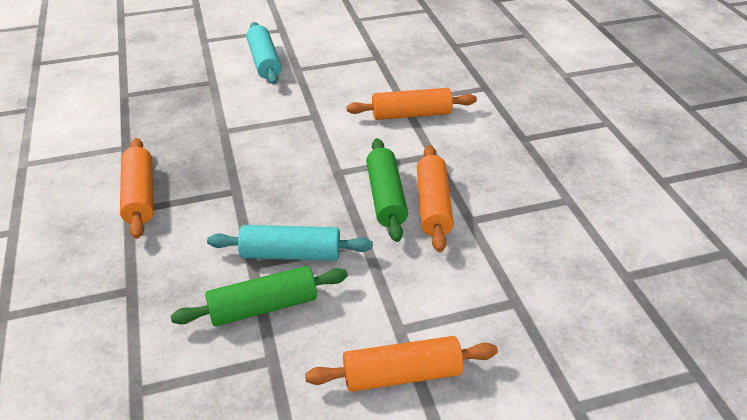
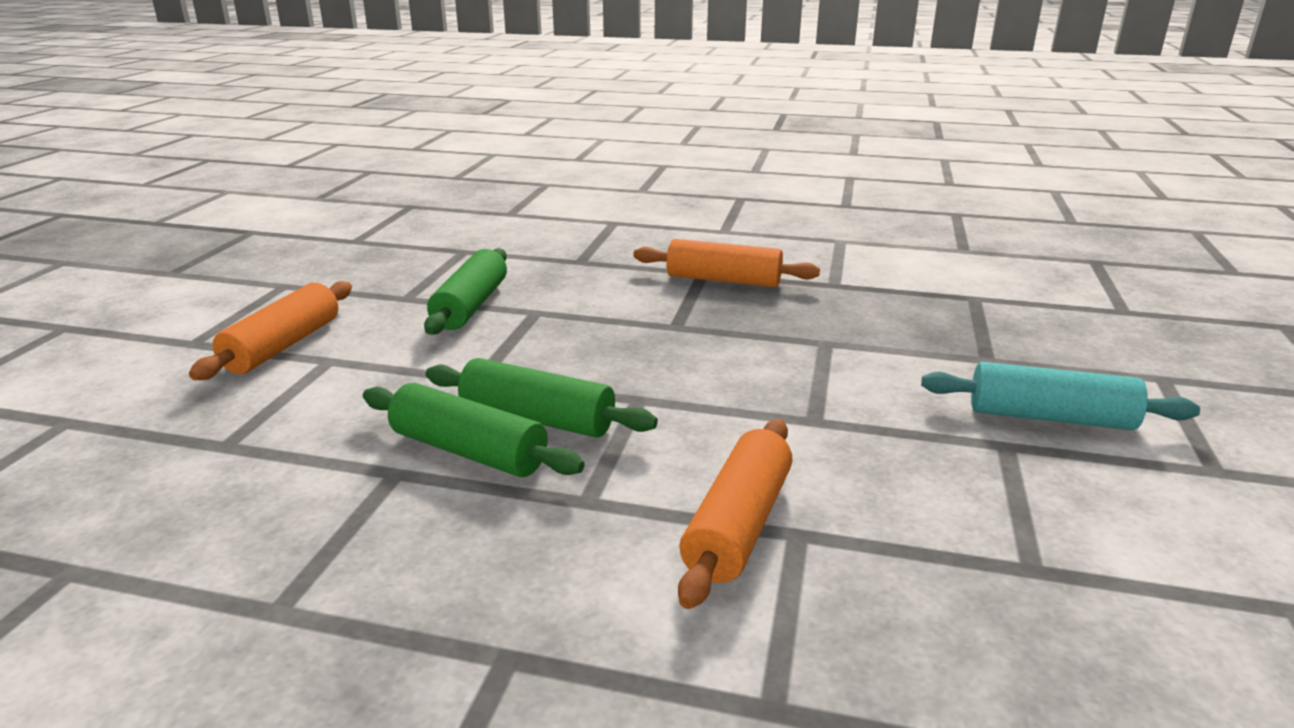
camera: 120 degrees right, 15 degrees down
turquoise rolling pin [207,225,373,261] -> none
orange rolling pin [417,145,454,252] -> green rolling pin [363,383,585,477]

